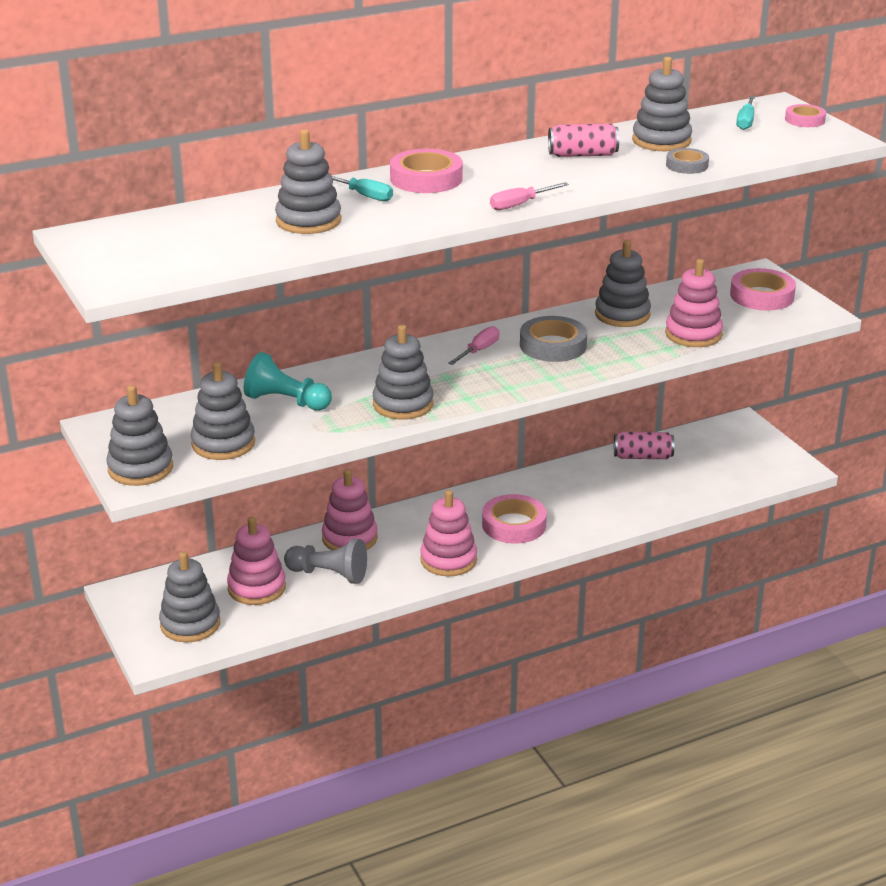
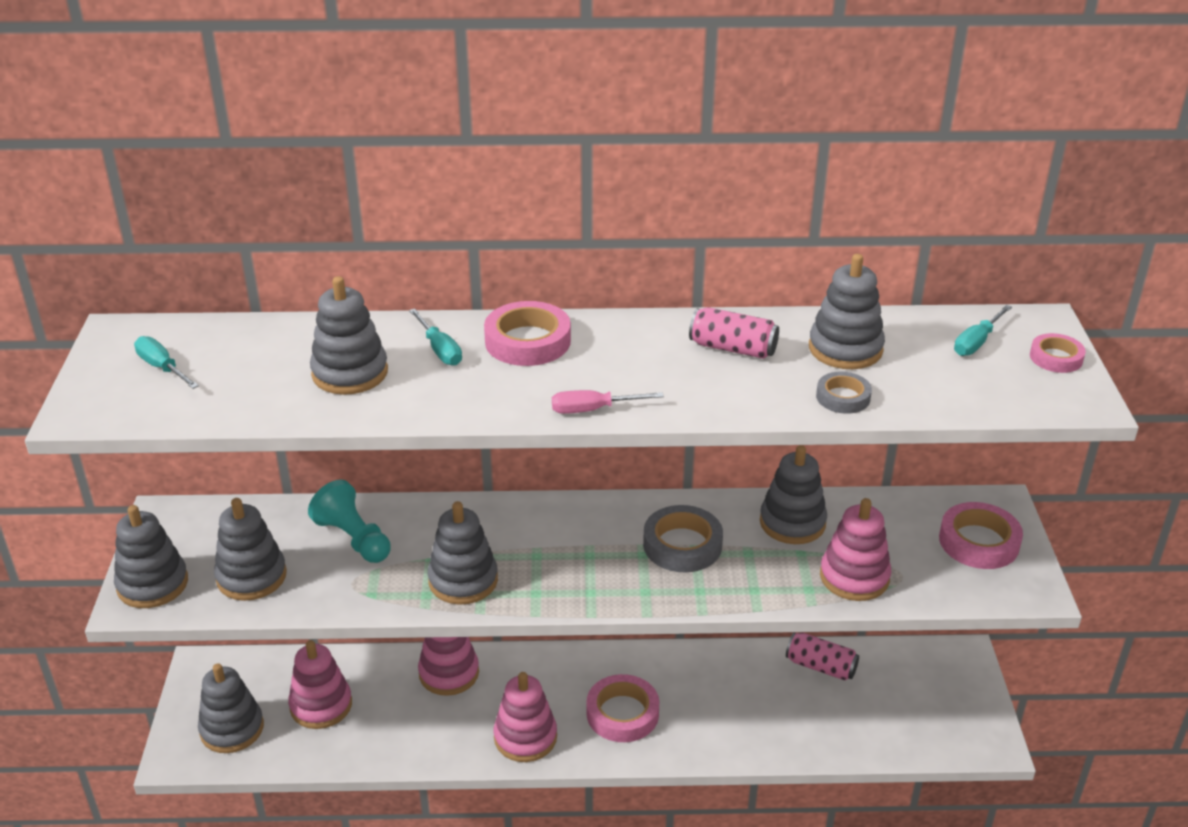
camera: 25 degrees right, 5 degrees up
grey pawn [284,539,367,584] -> none
pink screwdriver [448,326,499,365] -> none
none -> turquoise screwdriver [134,336,199,389]

